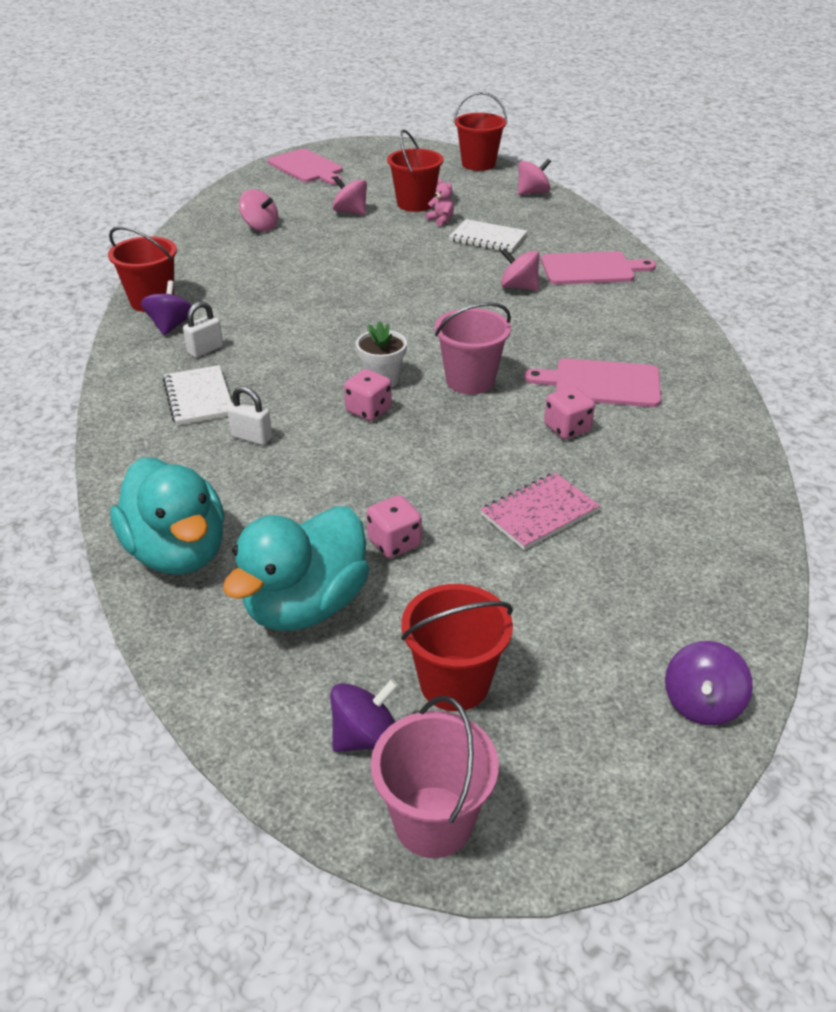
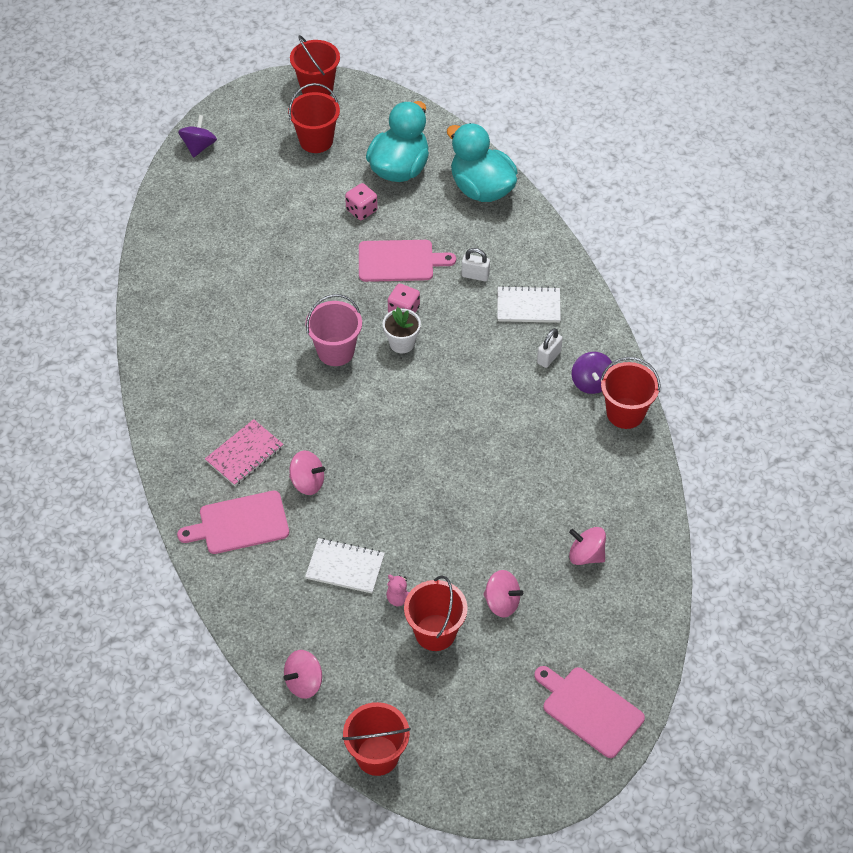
camera: 170 degrees right, 15 degrees up
white notebook [163,365,232,425] -> white notebook turned 60 degrees counterclockwise [497,286,561,323]
purple spinning top [330,679,398,752] -> none
pink bucket [371,696,499,858] -> red bucket [290,35,340,95]
pink notebook [480,472,600,550] -> pink notebook moved to [205,419,283,486]
pink cutting board [524,358,661,407] -> pink cutting board moved to [359,240,456,282]
pink dice [544,386,595,439] -> none

